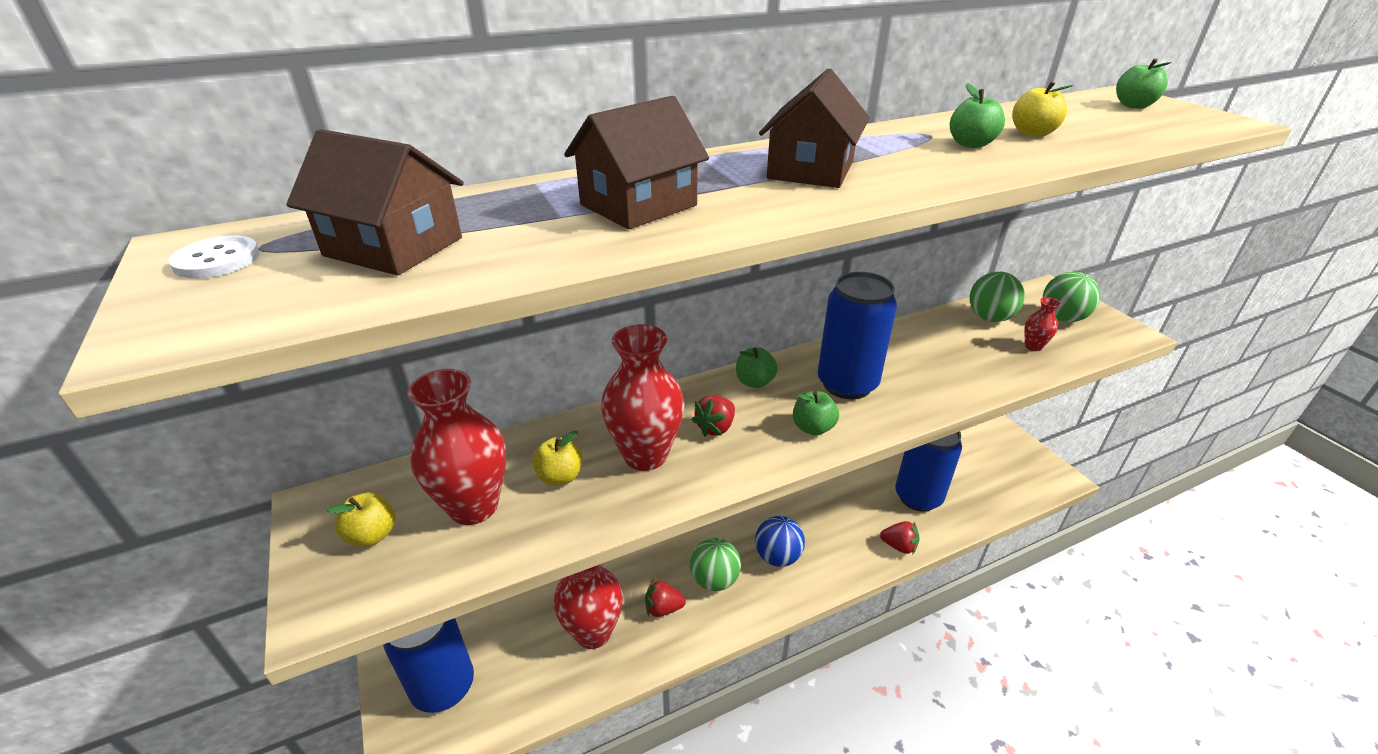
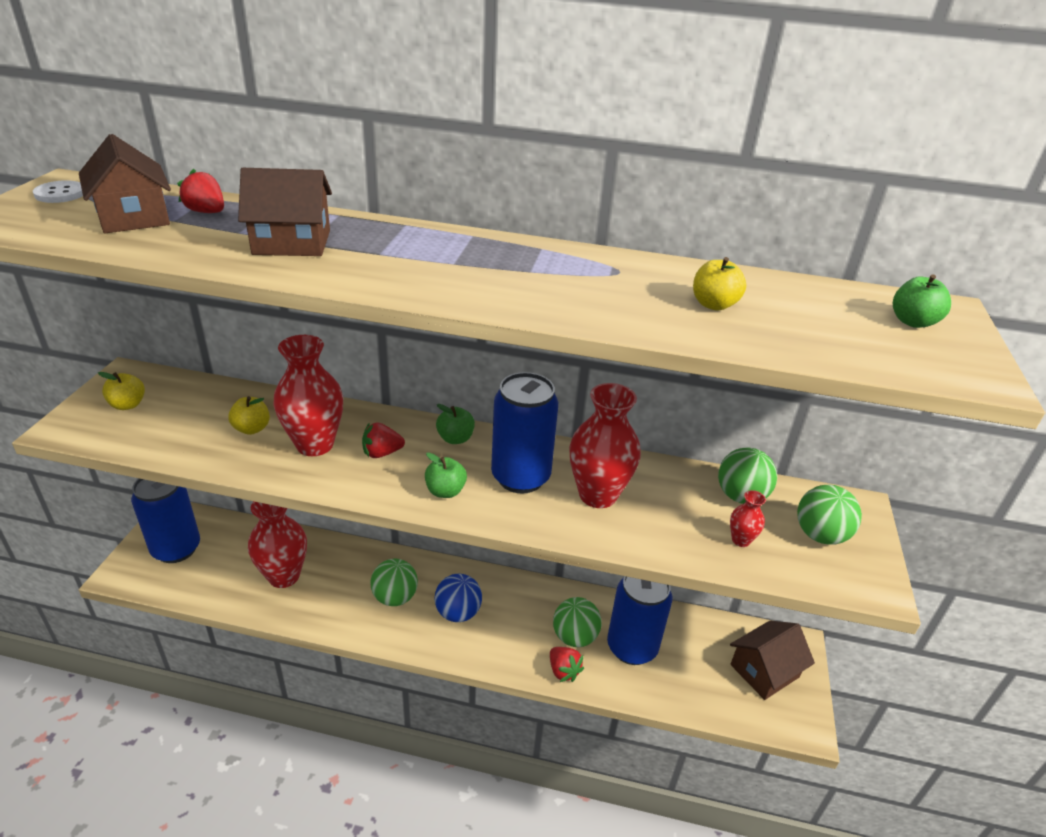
camera: 35 degrees right, 0 degrees up
red vase [407,369,506,525] -> red vase moved to [569,383,641,508]
red strawberry [645,579,686,617] -> red strawberry moved to [177,169,224,213]
brown house [759,69,870,188] -> brown house moved to [730,621,815,700]
green apple [950,83,1005,148] -> none
none -> green ball [553,597,602,647]

